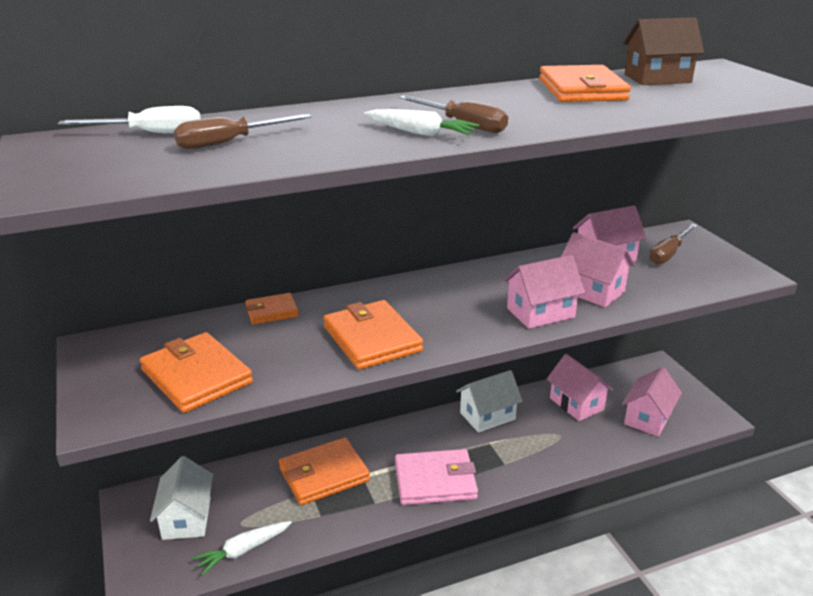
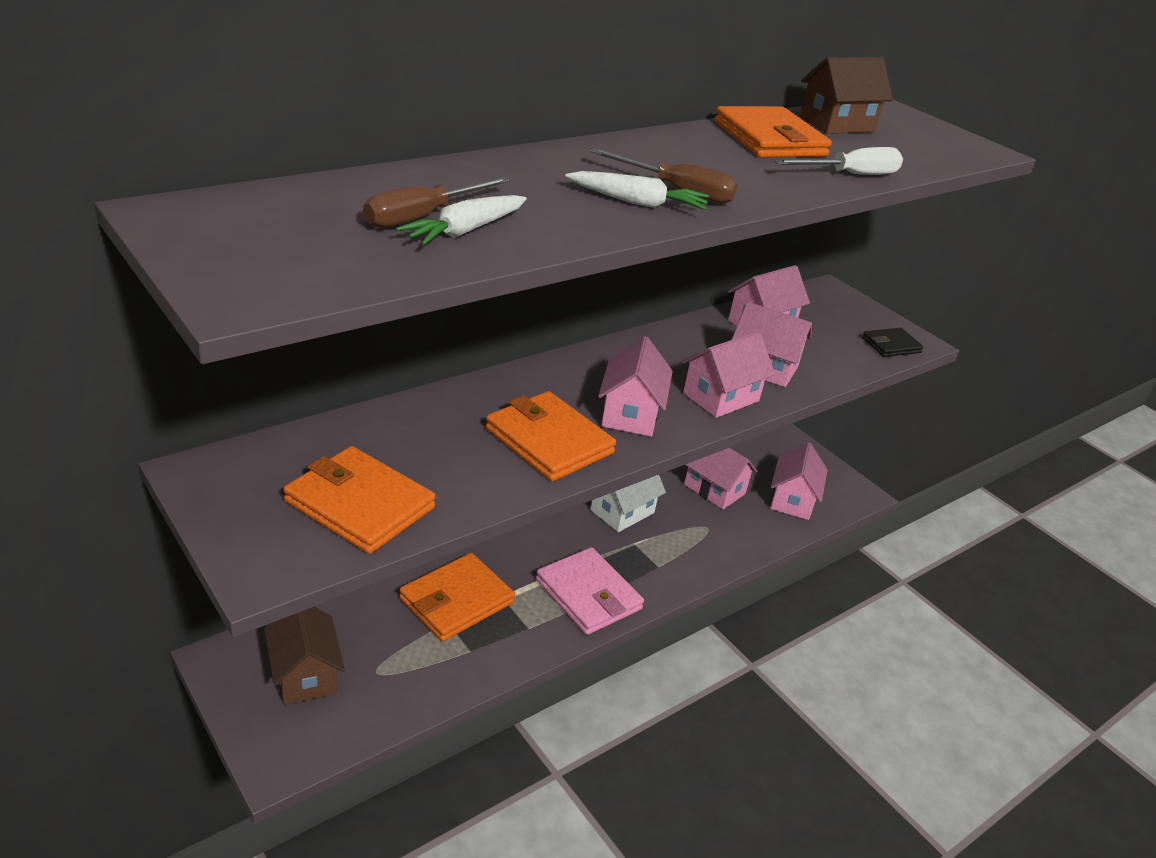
camera: 20 degrees left, 5 degrees up
white screwdriver [58,106,201,133] -> white screwdriver moved to [775,147,903,175]
white house [150,456,213,540] -> brown house [264,607,345,705]
white carrot [192,521,292,576] -> white carrot moved to [396,195,527,245]
orange wallet [246,293,299,324] -> none
pink wallet [395,449,478,505] -> pink wallet turned 75 degrees clockwise [536,547,644,635]
brown screwdriver [649,224,698,264] -> none
none -> pink house [598,336,673,437]
none -> black wallet [862,328,924,357]

